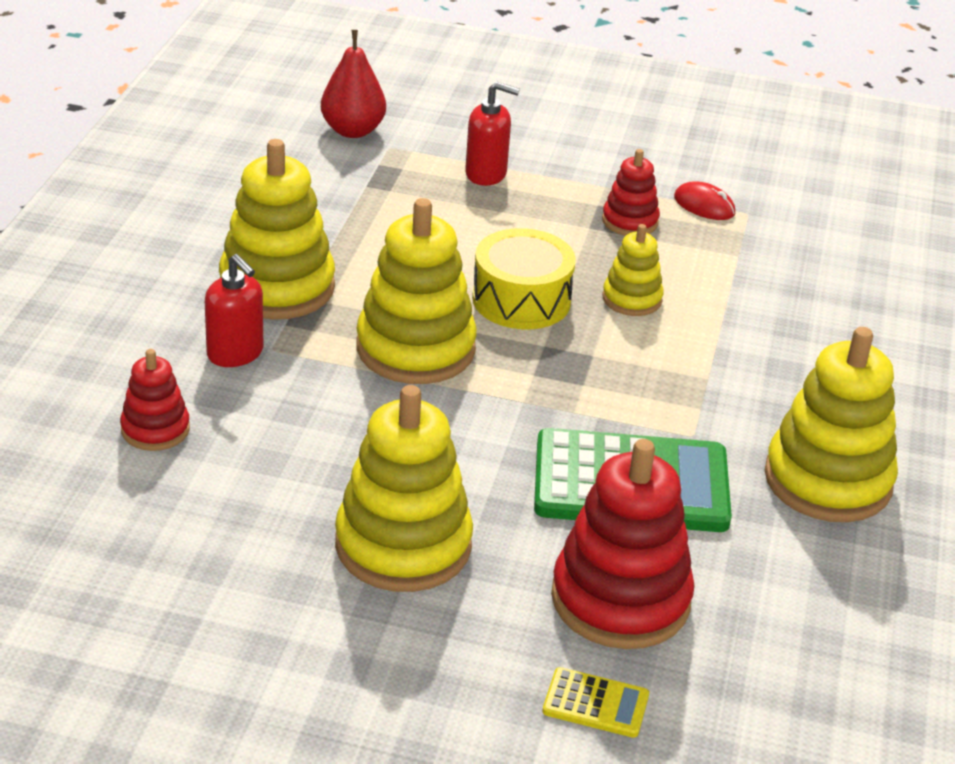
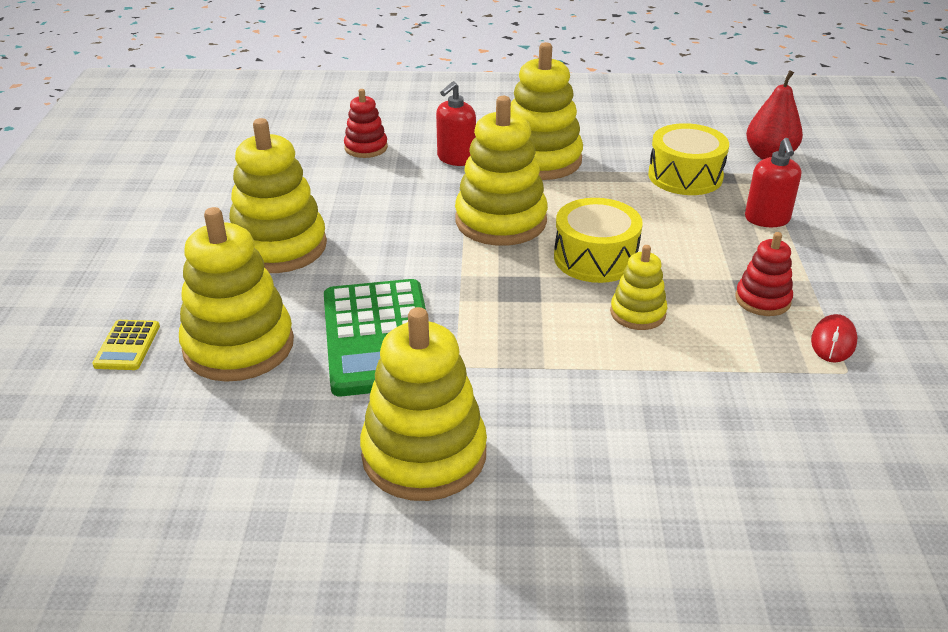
camera: 80 degrees right, 0 degrees up
red stacking toy [551,439,695,649] -> yellow stacking toy [179,207,294,382]
none -> yellow drum [648,123,729,195]

